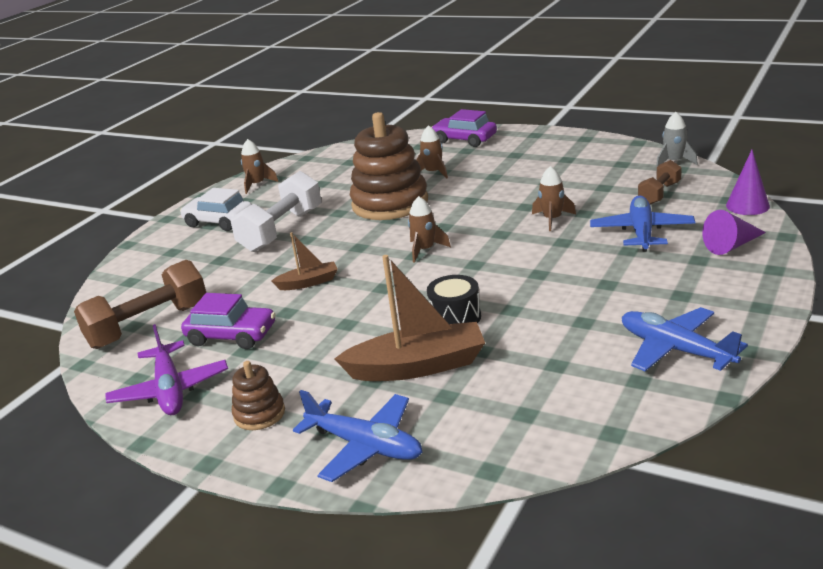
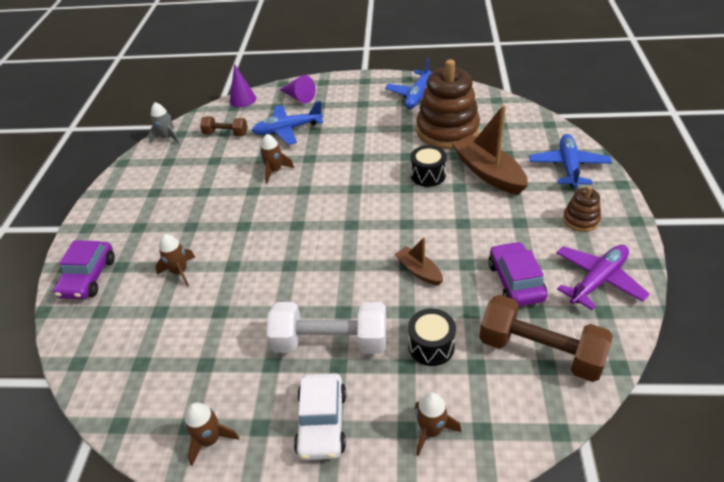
camera: 115 degrees left, 15 degrees up
brown stacking toy [350,112,428,220] -> brown stacking toy moved to [416,59,480,149]
brown rocket [408,196,451,263] -> brown rocket moved to [415,392,461,456]
none -> black drum [408,309,456,366]

